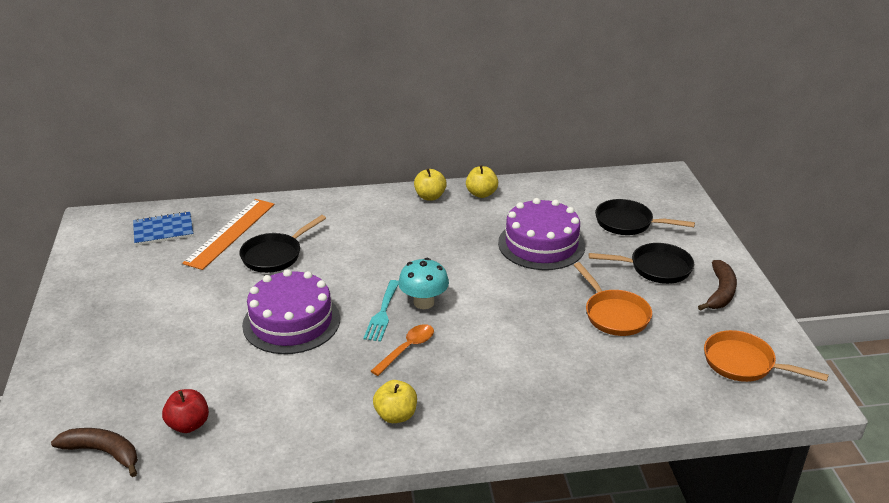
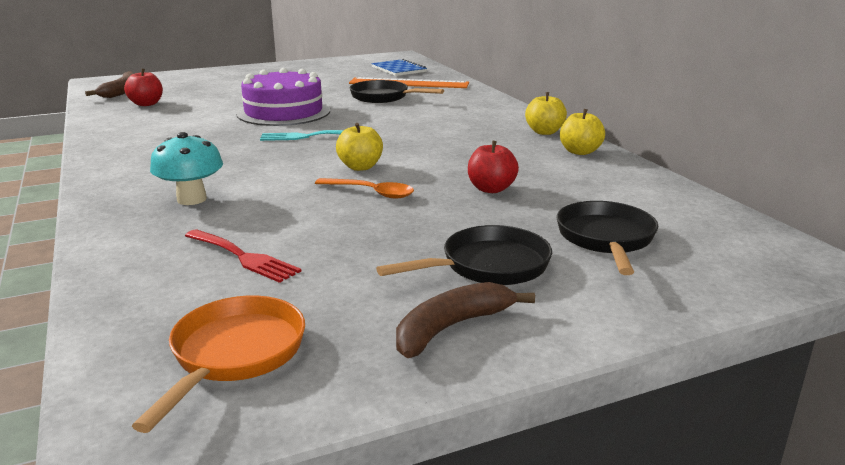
camera: 75 degrees right, 10 degrees down
orange spoon [371,324,434,376] -> orange spoon moved to [315,178,414,198]
yellow apple [373,380,417,423] -> yellow apple moved to [336,123,383,171]
turquoise mushroom [398,258,449,309] -> turquoise mushroom moved to [150,132,223,205]
purple cake [498,198,585,270] -> red apple [468,141,519,193]
orange pan [574,262,652,336] -> none
black pan [589,243,694,284] -> black pan turned 105 degrees counterclockwise [376,225,552,285]
brown banana [698,260,737,311] -> brown banana turned 135 degrees clockwise [396,282,535,358]
none -> red fork [185,229,301,283]

